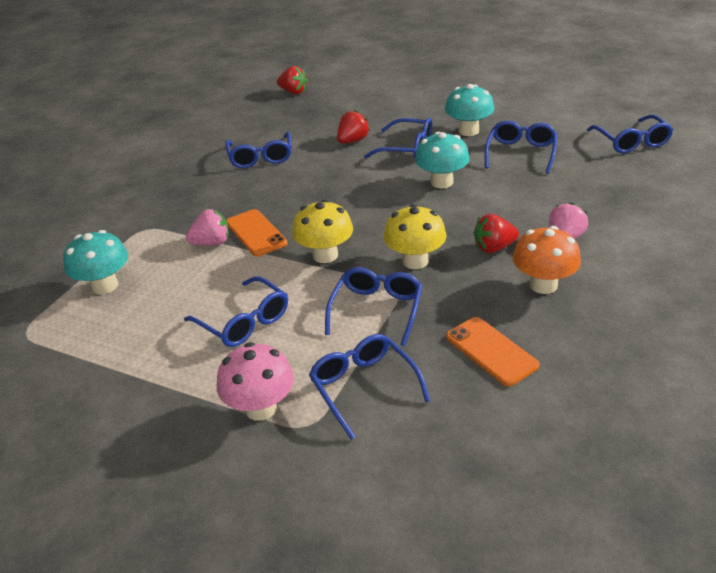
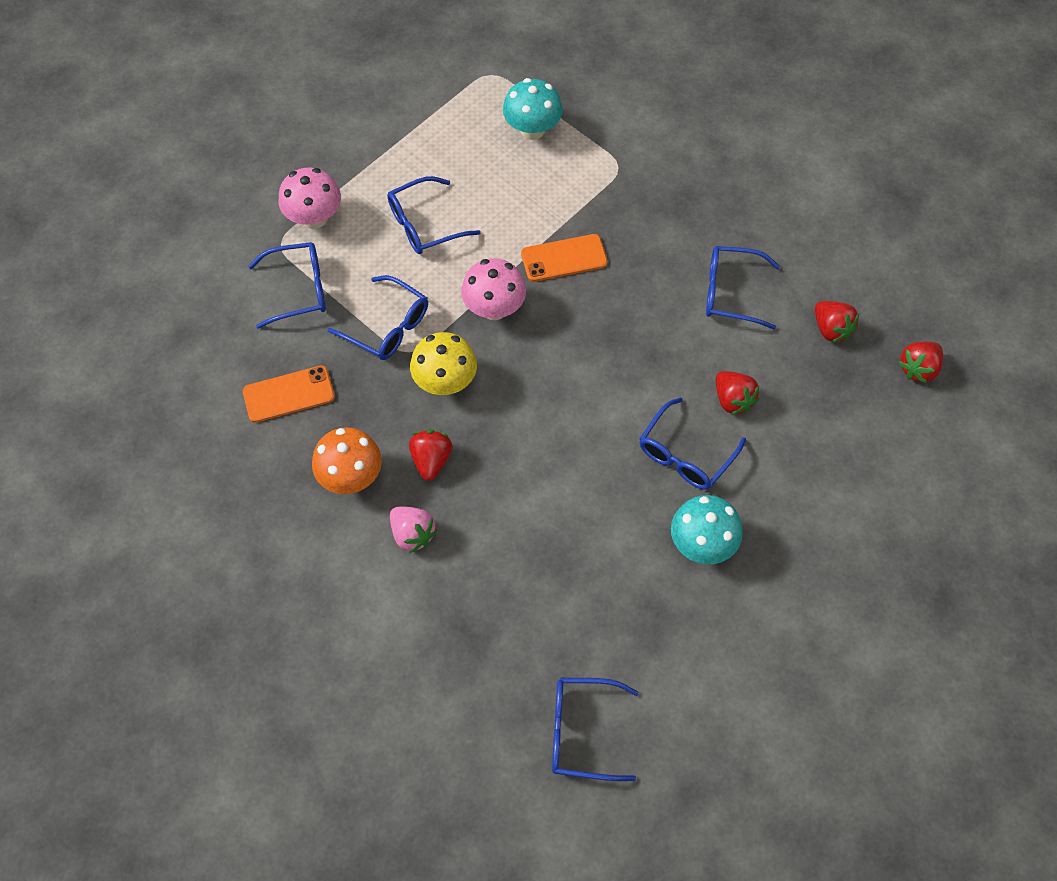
camera: 105 degrees right, 25 degrees up
pink strawberry [186,209,229,245] -> none
yellow mushroom [292,199,353,263] -> pink mushroom [461,258,526,320]
turquoise mushroom [415,132,470,188] -> none
blue glasses [484,120,557,174] -> none
none -> red strawberry [815,301,859,343]

